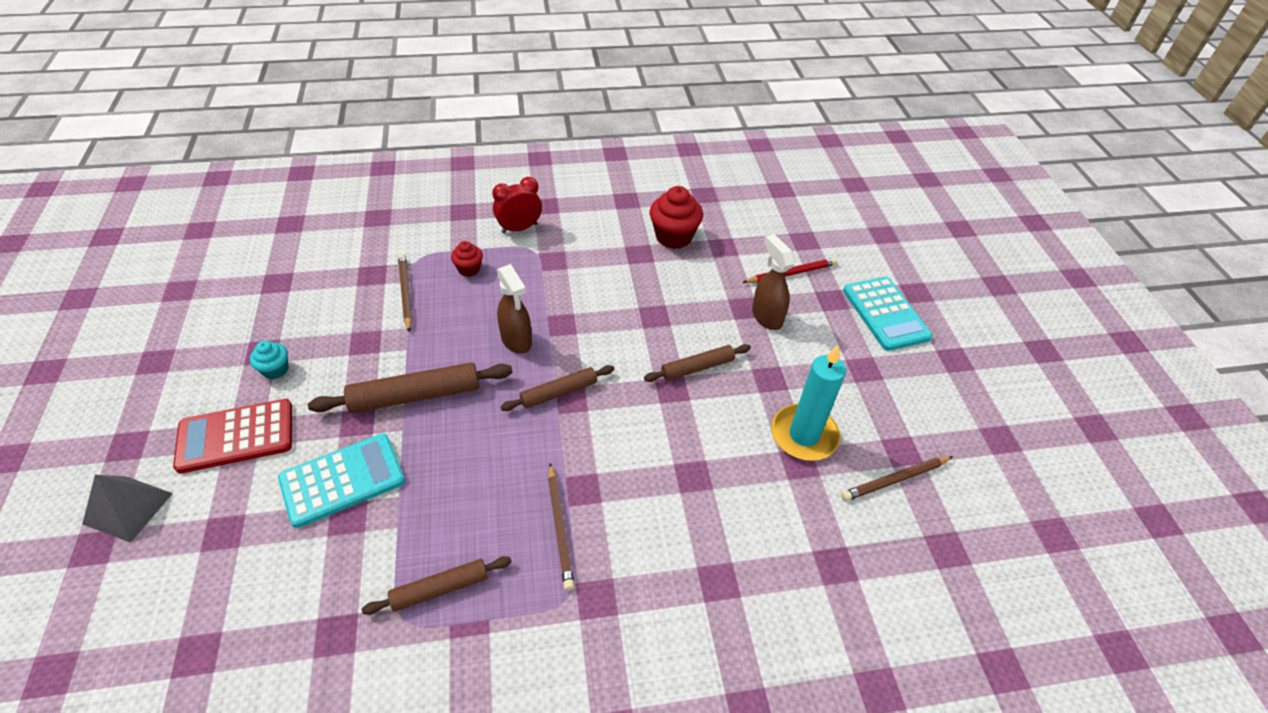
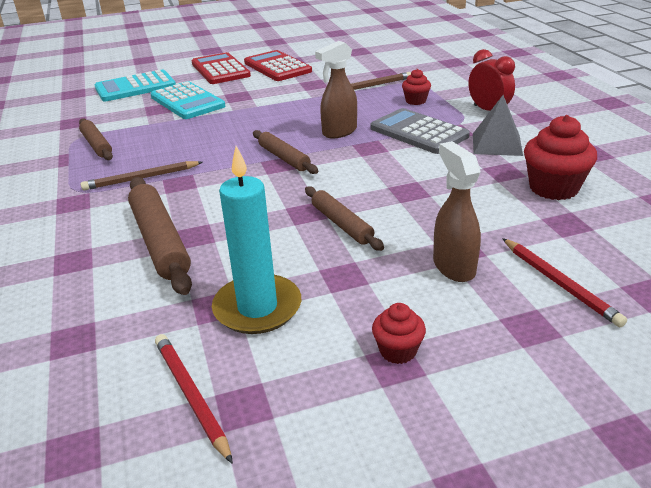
camera: 85 degrees right, 15 degrees down
grey pyramid [82,475,173,543] -> grey pyramid moved to [473,95,523,156]
turquoise cupcake [250,341,289,379] -> red calculator [244,50,312,81]
brown rolling pin [308,362,513,413] -> brown rolling pin moved to [128,177,192,295]
brown spray bottle [752,234,795,330] -> brown spray bottle turned 75 degrees counterclockwise [433,141,481,282]
brown pencil [841,456,953,501] -> red pencil [155,334,233,464]
turquoise calculator [843,277,933,351] -> turquoise calculator moved to [95,70,176,102]
none -> grey calculator [370,108,470,154]
none -> red cupcake [372,303,426,364]

